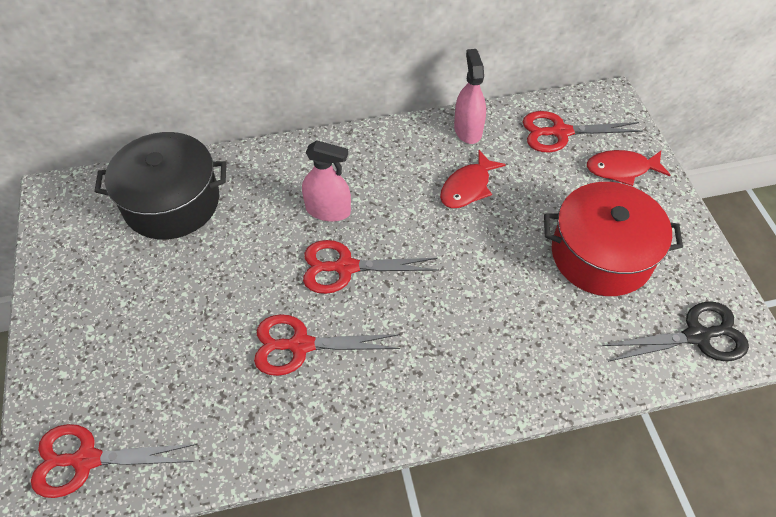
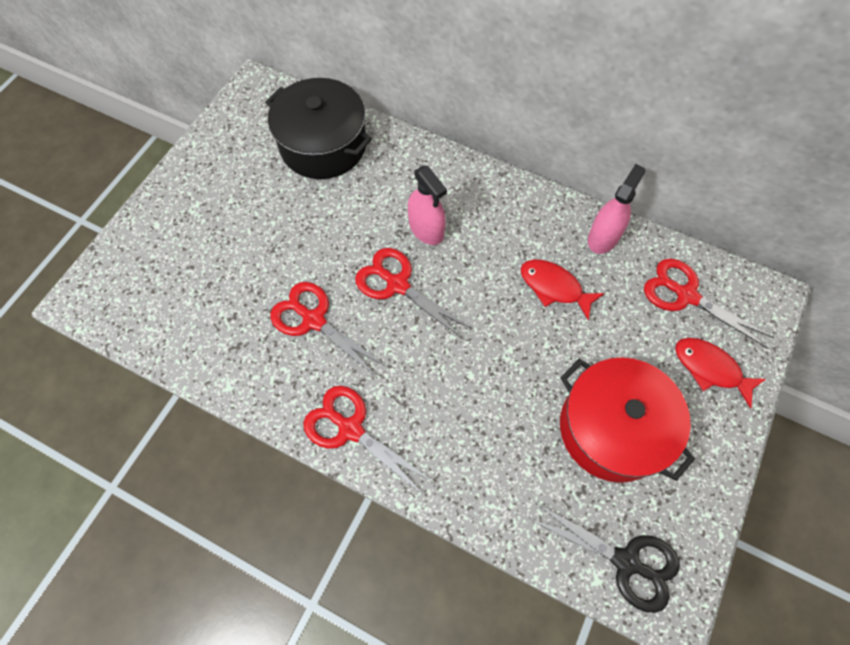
camera: 40 degrees right, 10 degrees up
red scissors [31,424,197,498] -> red scissors moved to [303,386,434,494]
red fish [440,150,506,208] -> red fish turned 45 degrees clockwise [521,260,604,320]

